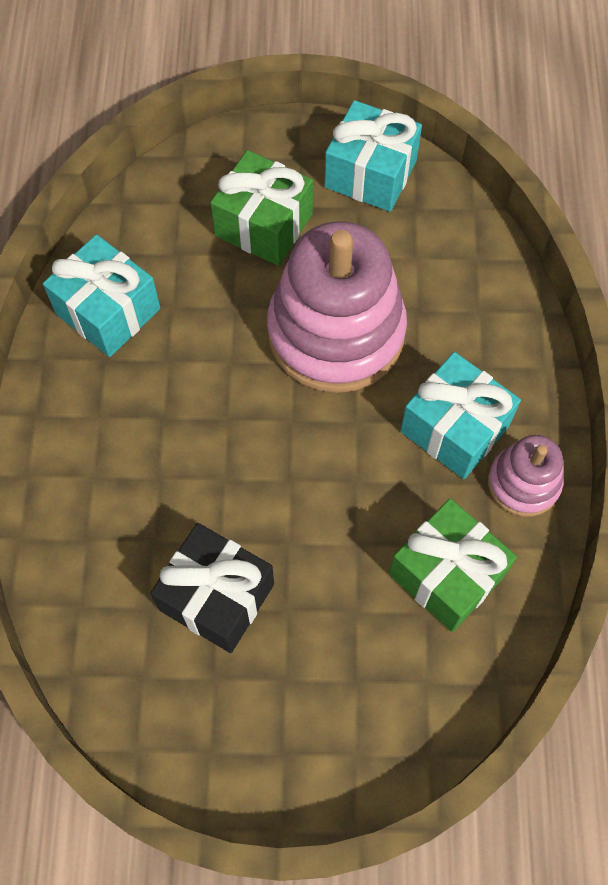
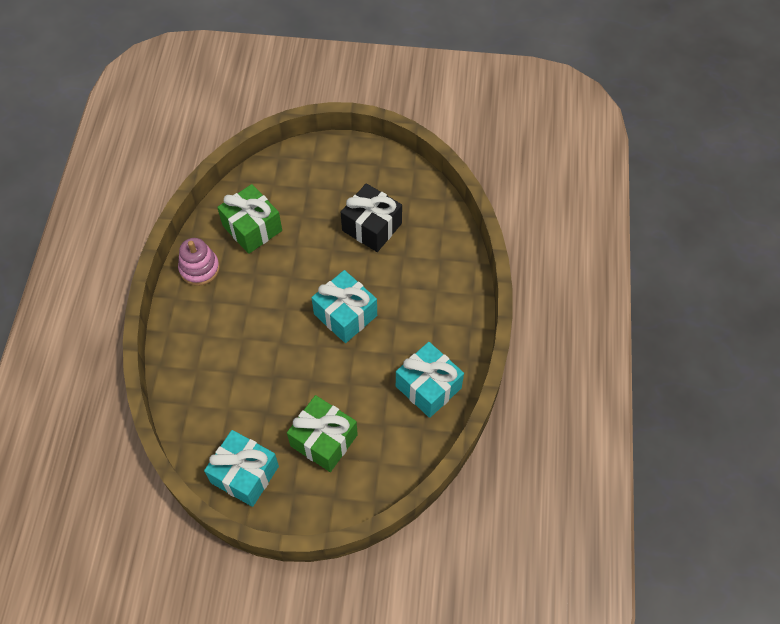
camera: 175 degrees left, 5 degrees down
pink stacking toy [267,222,407,393] -> none
turquoise gift [400,352,521,479] -> turquoise gift moved to [311,270,377,343]

